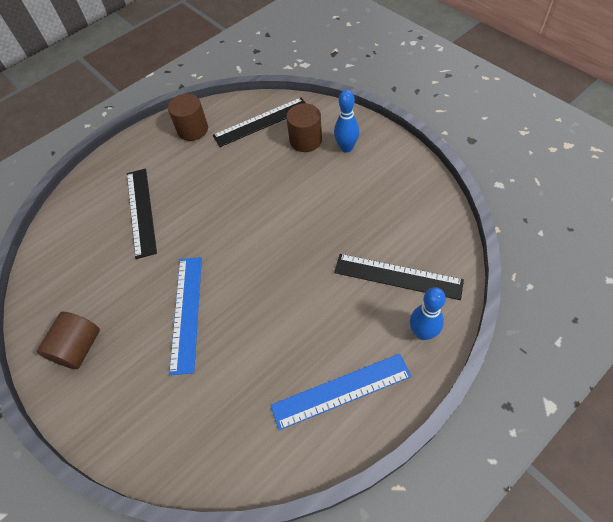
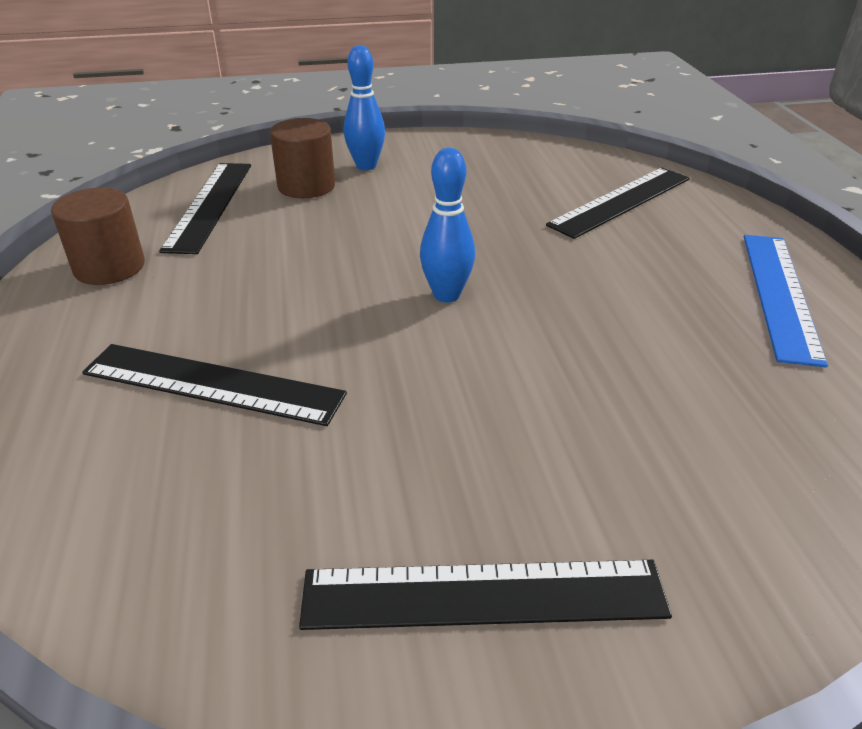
camera: 65 degrees left, 20 degrees down
brown cylinder [37,312,100,369] -> black ruler [299,560,672,630]
blue ruler [169,257,202,375] -> none
blue bowling pin [410,287,446,340] -> blue bowling pin moved to [420,148,475,303]

